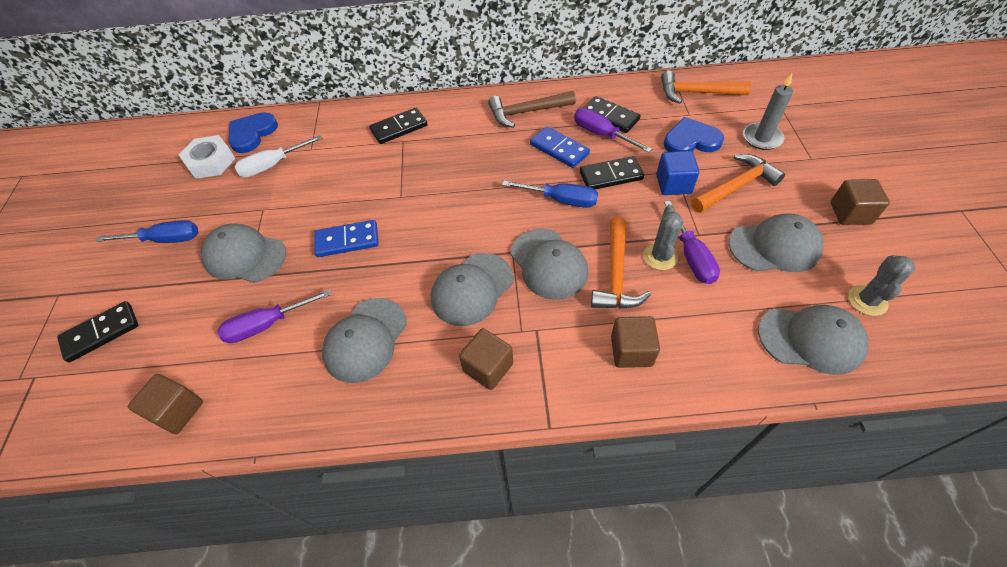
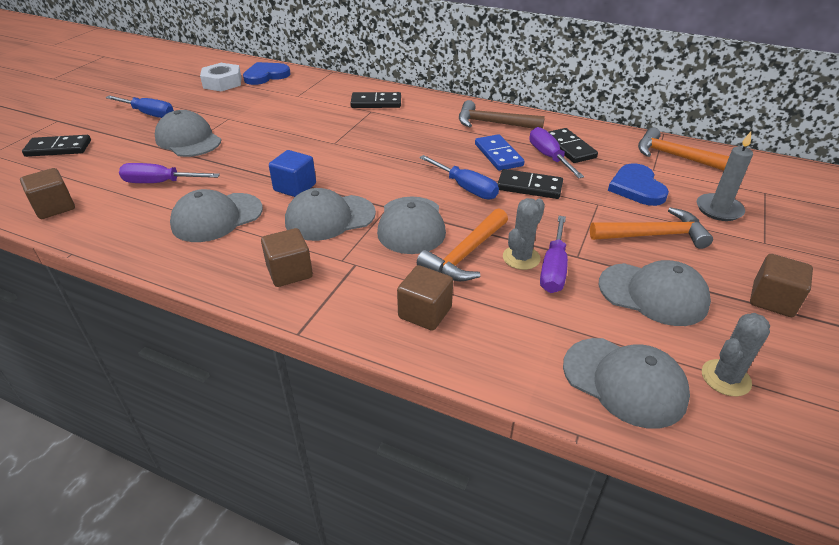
camera: 25 degrees right, 15 degrees down
white screwdriver [234,135,322,177] -> none
blue domino [314,220,379,257] -> none
blue cube [656,151,699,195] -> blue cube moved to [269,150,316,197]
blue heart [664,117,724,152] -> blue heart turned 120 degrees counterclockwise [608,163,669,206]

